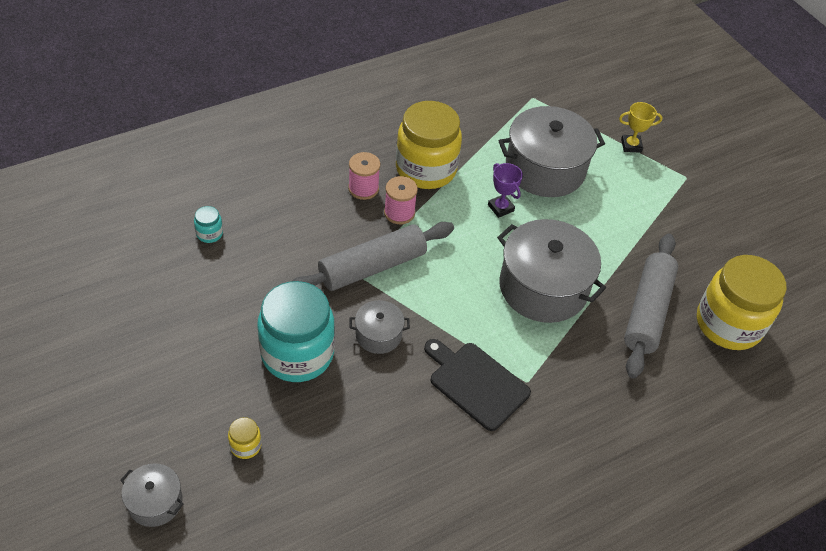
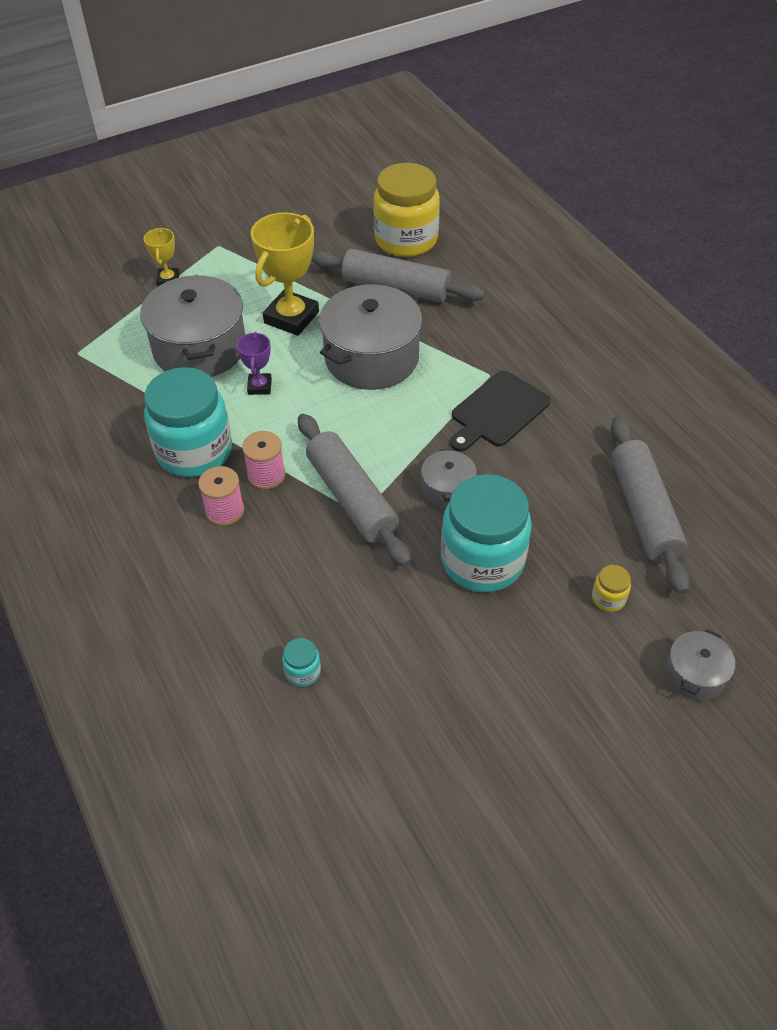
camera: 85 degrees left, 0 degrees up
yellow jar [396,101,462,189] -> turquoise jar [144,367,232,477]
purple trophy [488,163,523,218] -> purple trophy turned 60 degrees counterclockwise [237,332,272,395]
none -> yellow trophy [251,212,319,336]
none -> grey rolling pin [611,416,690,594]

